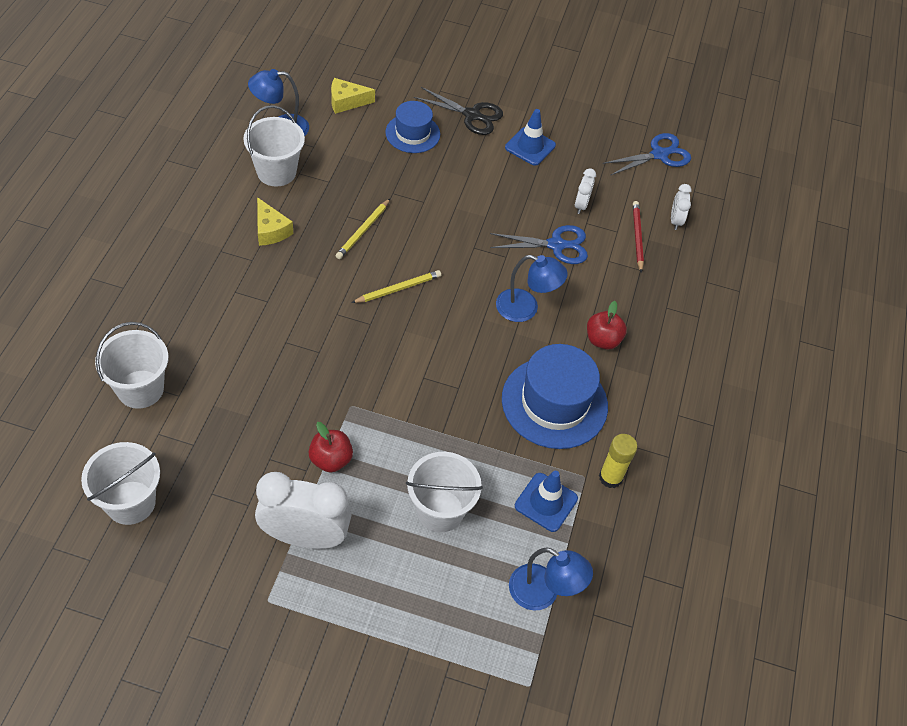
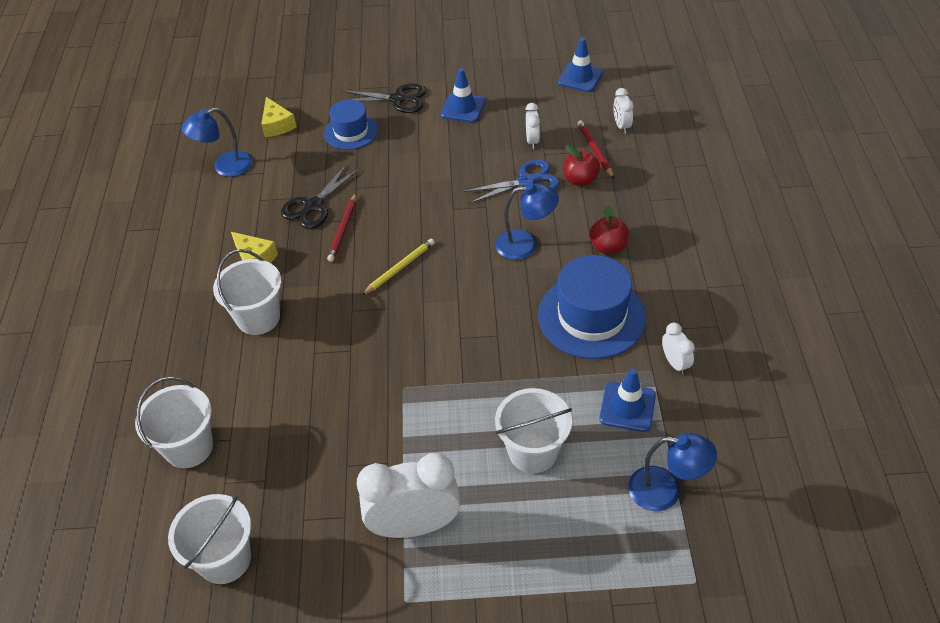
camera: 10 degrees left, 5 degrees down
white bucket [243,105,305,187] -> white bucket moved to [213,249,281,335]
red apple [308,422,353,472] -> red apple moved to [563,145,600,186]
yellow cheese [331,78,375,114] -> yellow cheese turned 90 degrees counterclockwise [261,97,297,137]
yellow pencil [336,199,390,259] -> red pencil [327,193,356,262]
yellow glue stick [599,434,638,488] -> white clock [662,323,695,375]
blue scissors [603,133,691,176] -> blue traffic cone [557,38,603,92]
none -> black scissors [281,164,360,229]

